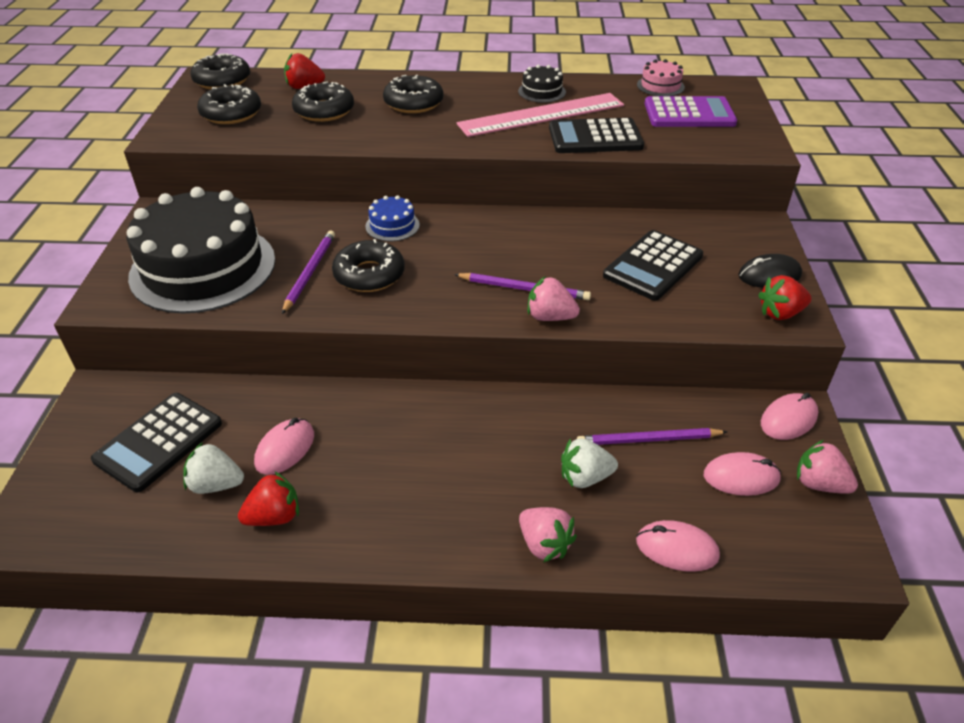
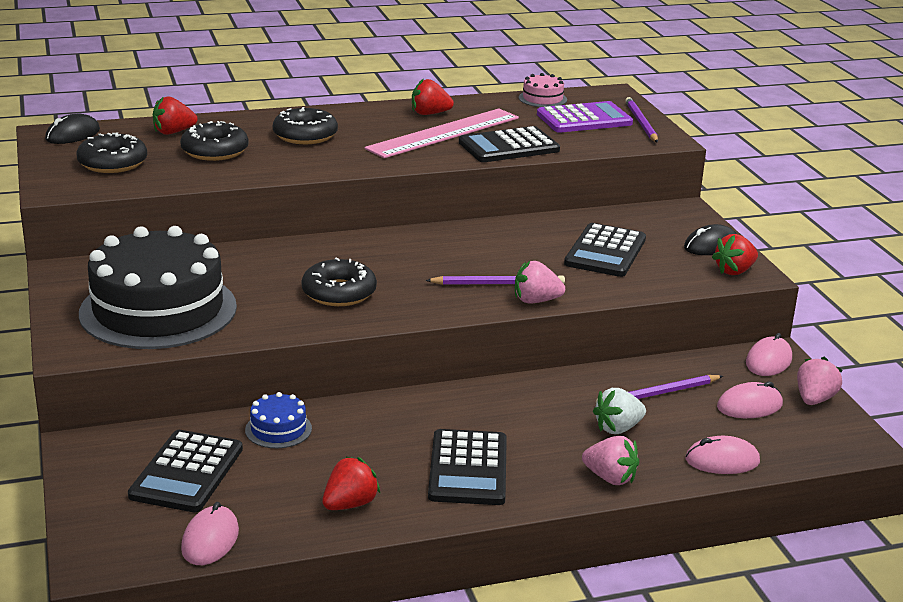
camera: 20 degrees left, 15 degrees down
white strawberry [183,442,244,494] -> none
black donut [190,53,250,90] -> black mouse [45,114,100,144]
pink mouse [254,418,314,475] -> pink mouse moved to [181,502,239,565]
purple pencil [282,230,335,314] -> purple pencil moved to [625,97,658,143]
blue cake [366,195,420,241] -> blue cake moved to [245,392,312,448]
black cake [518,65,566,103] -> red strawberry [412,79,454,115]
pink strawberry [797,440,858,494] -> pink strawberry turned 105 degrees clockwise [797,356,843,405]
none -> black calculator [428,429,507,505]

